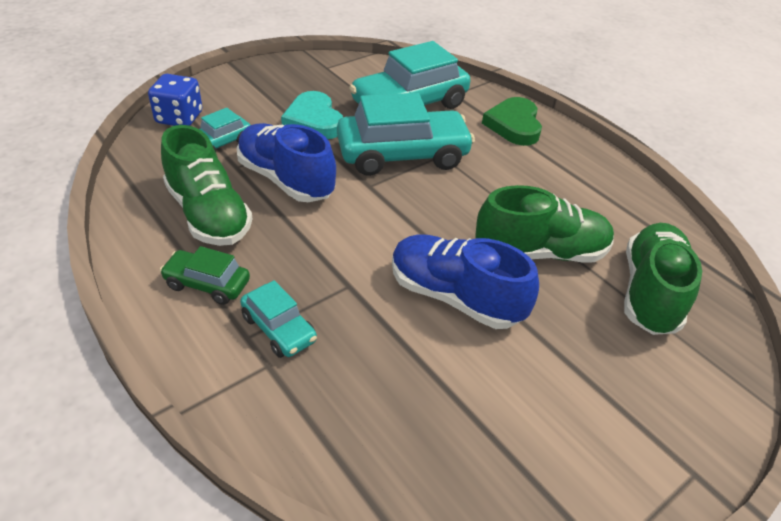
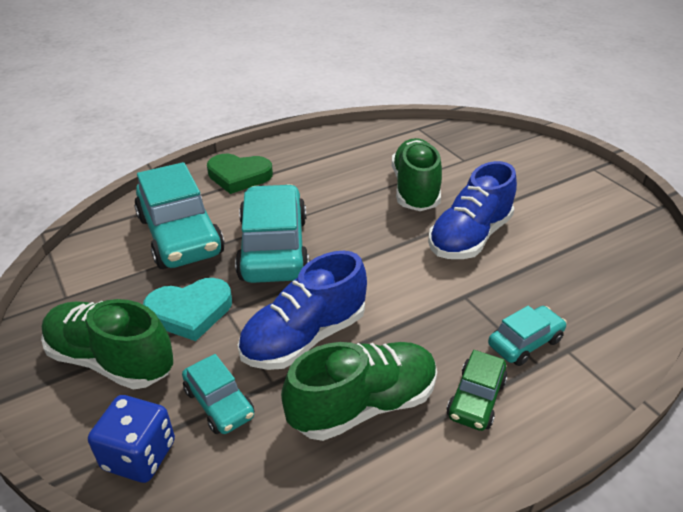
camera: 80 degrees left, 5 degrees down
green shoe [624,223,702,335] -> green shoe moved to [41,299,173,390]

